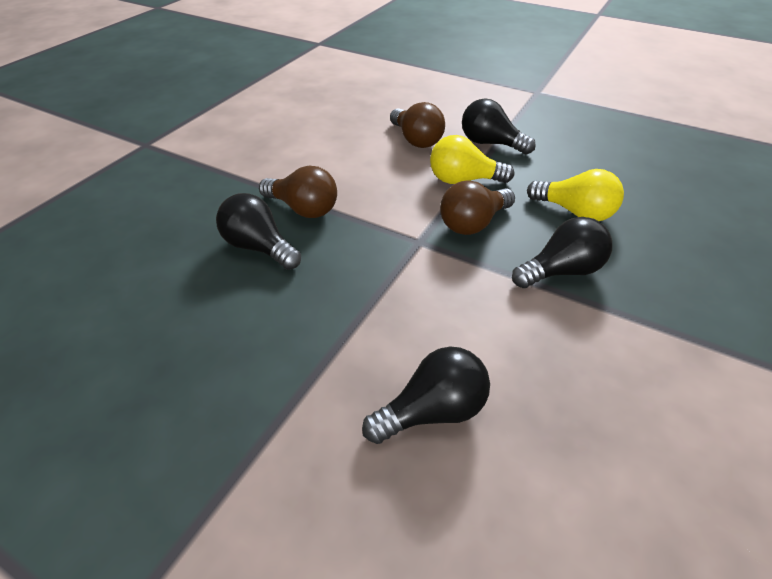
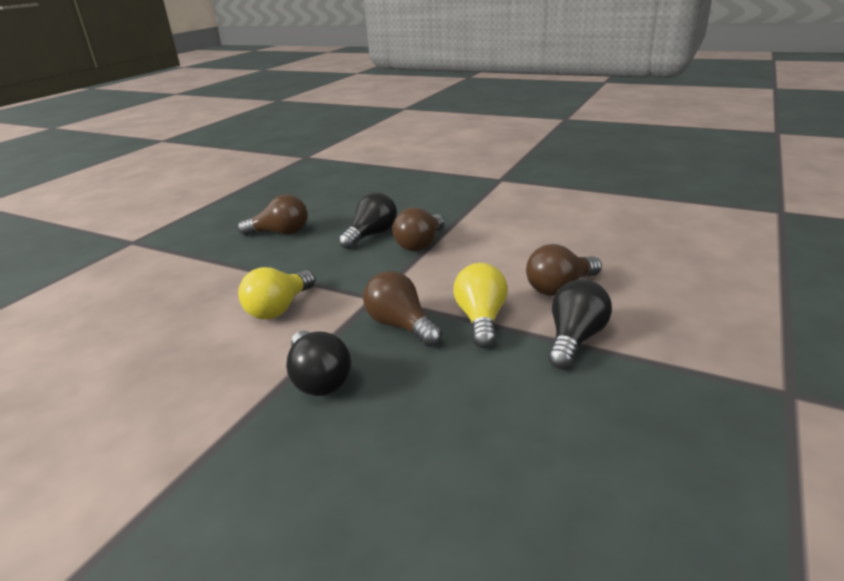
camera: 90 degrees right, 15 degrees down
black light bulb [362,347,490,444] -> none
yellow light bulb [527,169,624,221] -> yellow light bulb moved to [238,267,315,319]
none -> brown light bulb [238,194,307,236]

